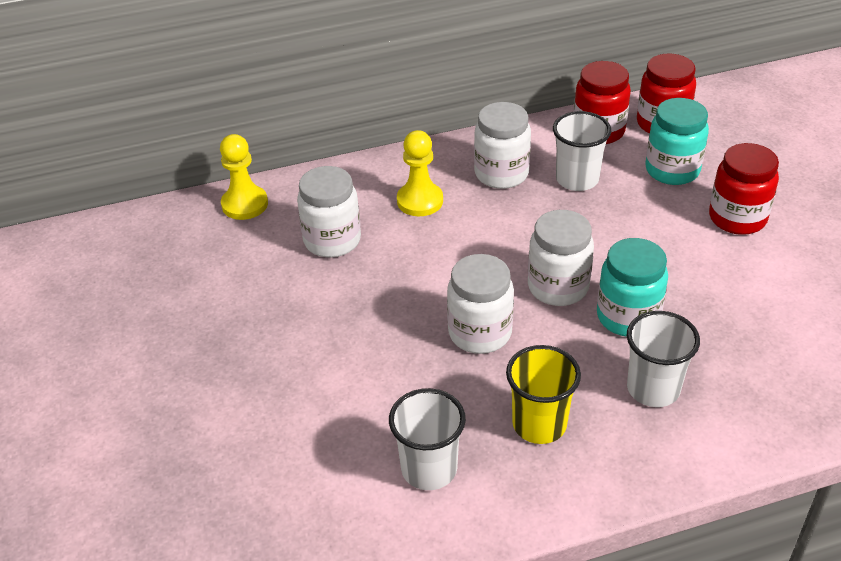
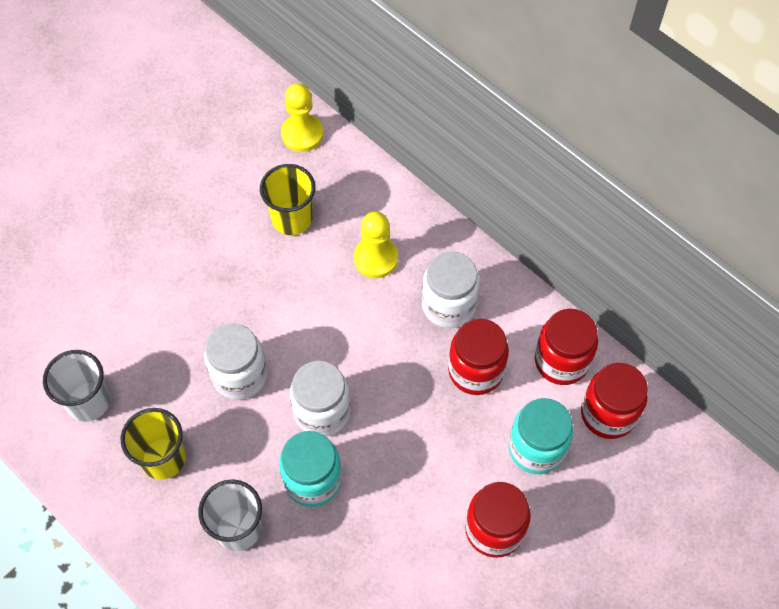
camera: 60 degrees right, 20 degrees up
white jar [297,166,361,258] -> yellow cup [260,164,315,235]
white cup [553,111,611,191] -> red jar [448,319,509,395]

